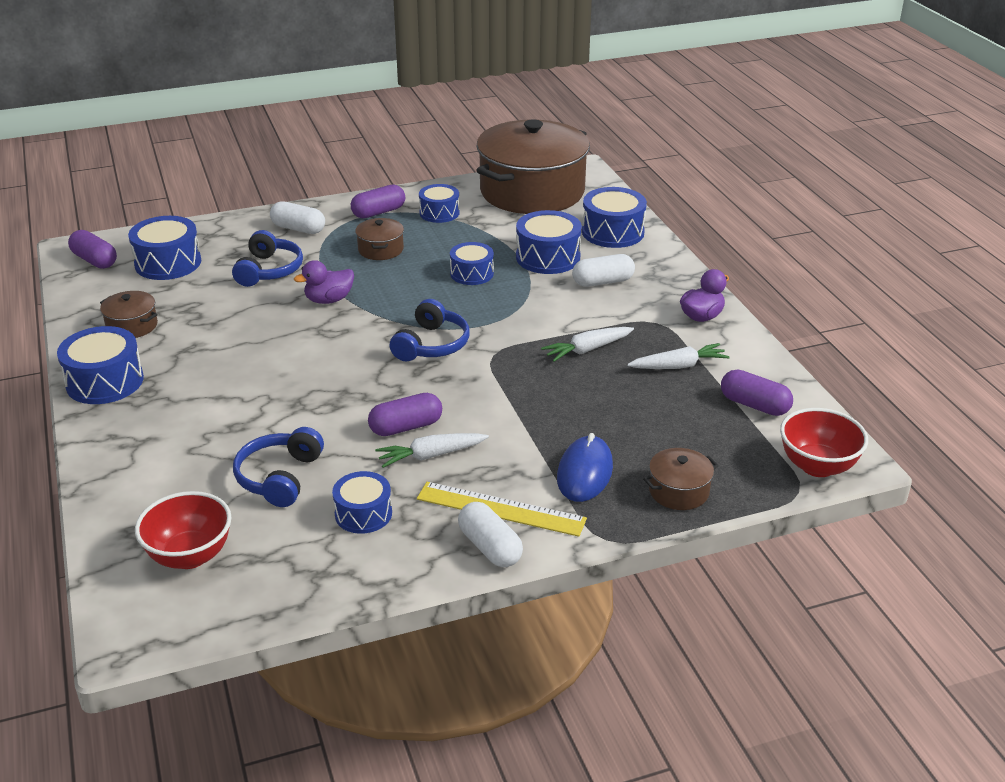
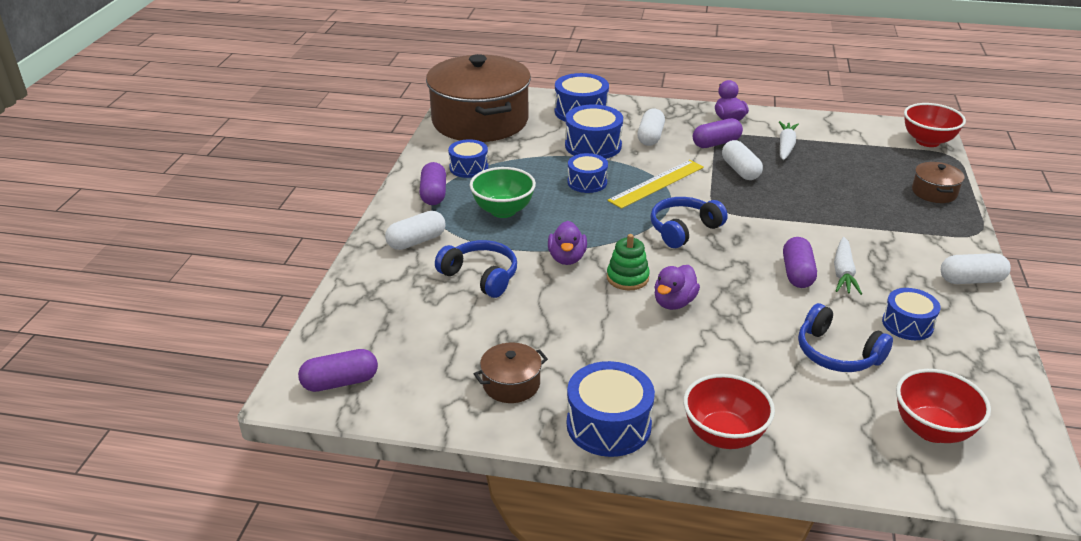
camera: 60 degrees left, 0 degrees up
blue drum [128,216,201,280] -> none
brown pot [355,218,404,260] -> green bowl [470,167,536,218]
blue headphones [390,299,470,361] -> blue headphones turned 90 degrees counterclockwise [650,197,728,248]
yellow ruler [417,482,587,537] -> yellow ruler moved to [607,160,704,209]
white carrot [541,327,634,362] -> white capsule [722,140,763,180]
blue mouse [557,433,613,502] -> none
purple capsule [721,370,793,416] -> purple capsule moved to [693,118,743,148]
none -> green stacking toy [607,234,650,290]
none -> purple duck [655,265,700,310]
none -> red bowl [683,374,775,449]

